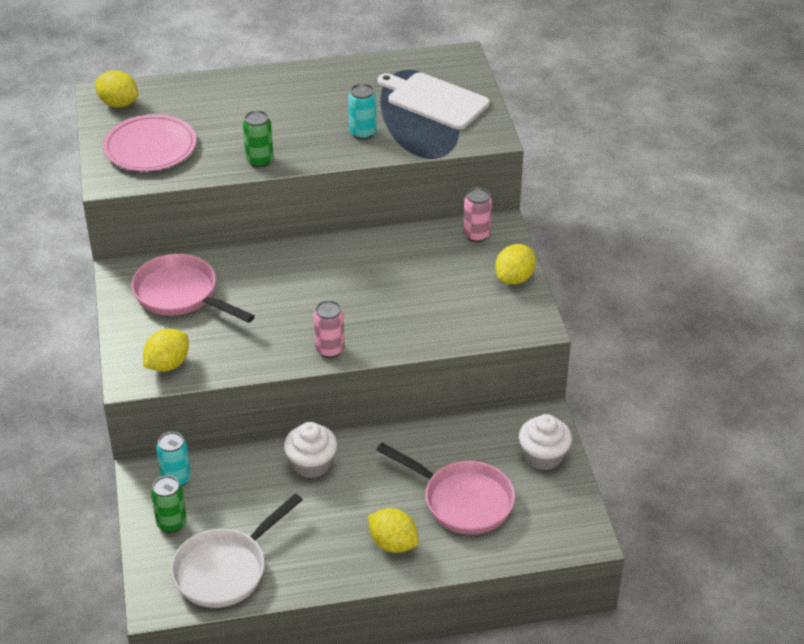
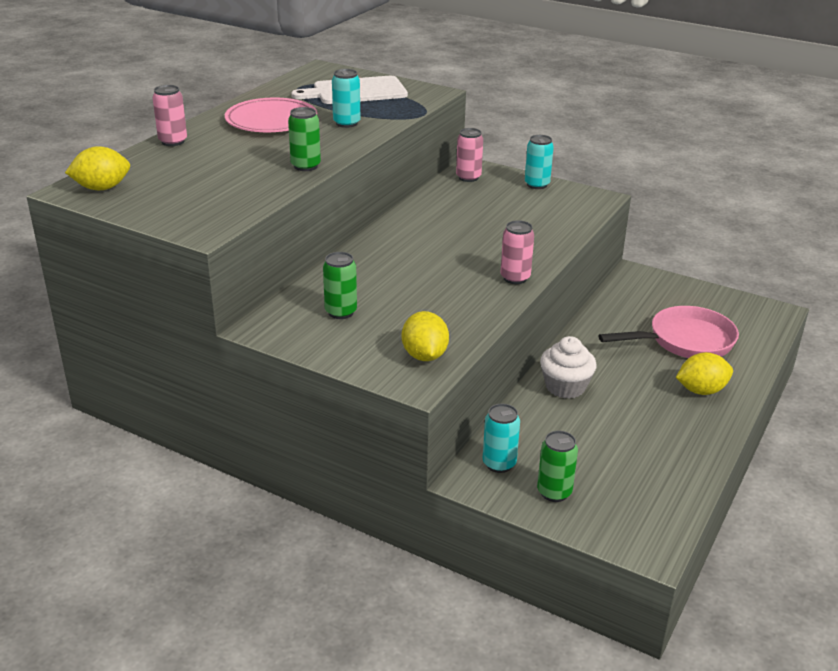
camera: 50 degrees left, 10 degrees down
pink plate [103,114,196,171] -> pink plate moved to [225,98,317,132]
pink pan [131,254,255,323] -> green can [323,252,357,319]
white pan [171,494,302,608] -> none
yellow lemon [495,244,536,284] -> turquoise can [525,135,554,189]
white cupcake [519,414,572,470] -> none
none -> pink can [152,85,187,146]

